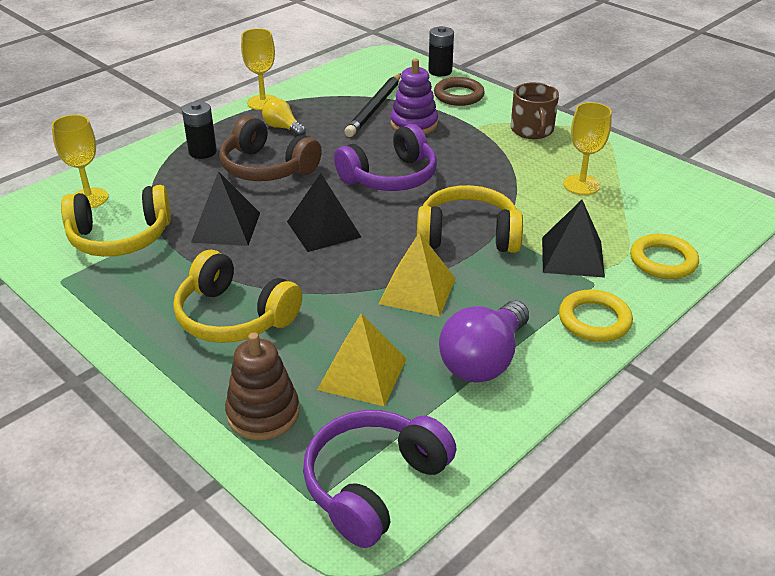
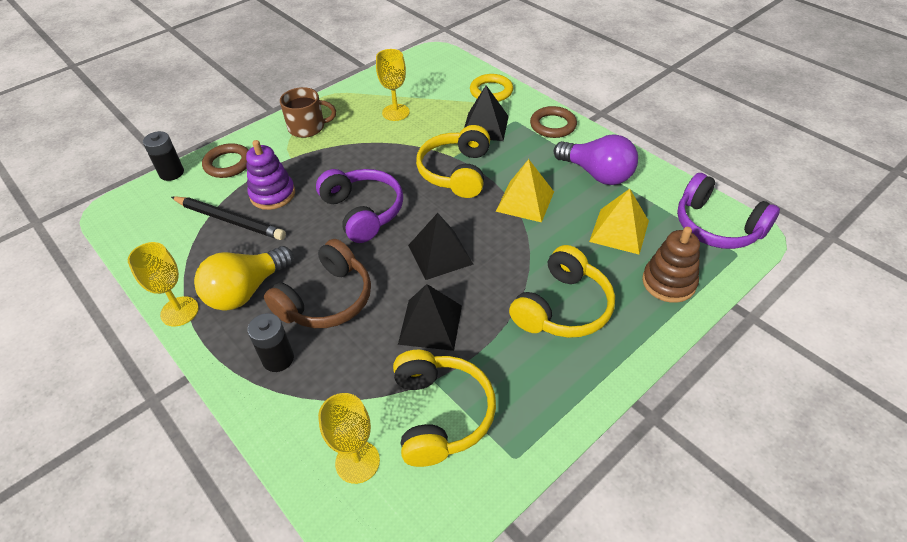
camera: 85 degrees left, 10 degrees up
yellow light bulb [262,98,306,136] -> yellow light bulb [194,246,294,311], size x1.79
yellow ring [559,289,633,342] -> brown ring [530,106,577,138]

